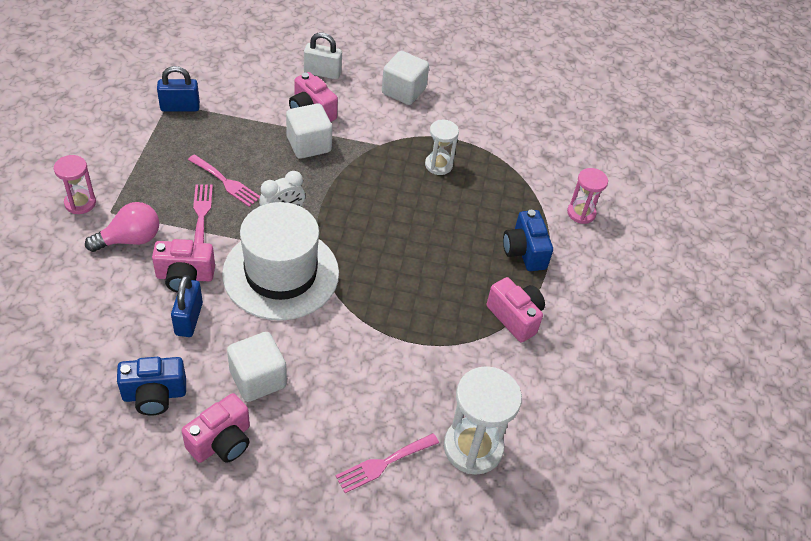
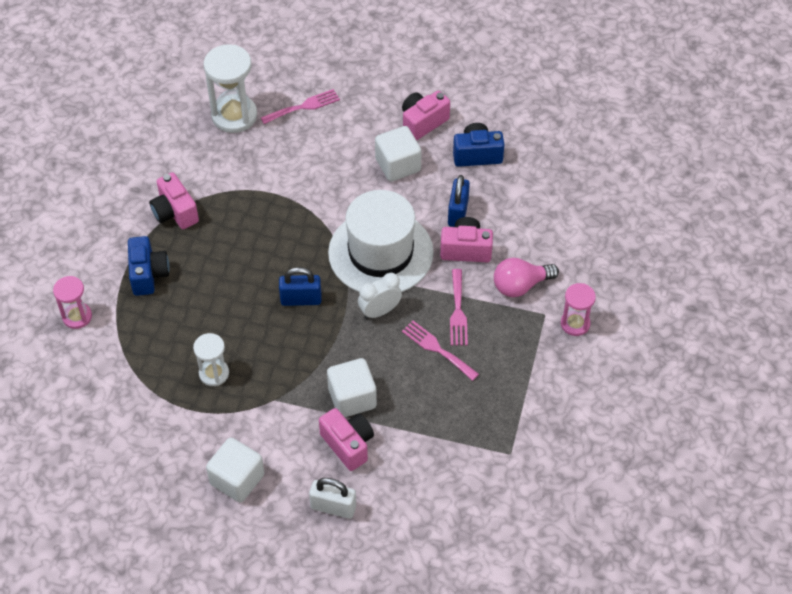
camera: 170 degrees left, 5 degrees up
blue padlock [157,66,200,111] -> blue padlock moved to [279,267,322,306]

